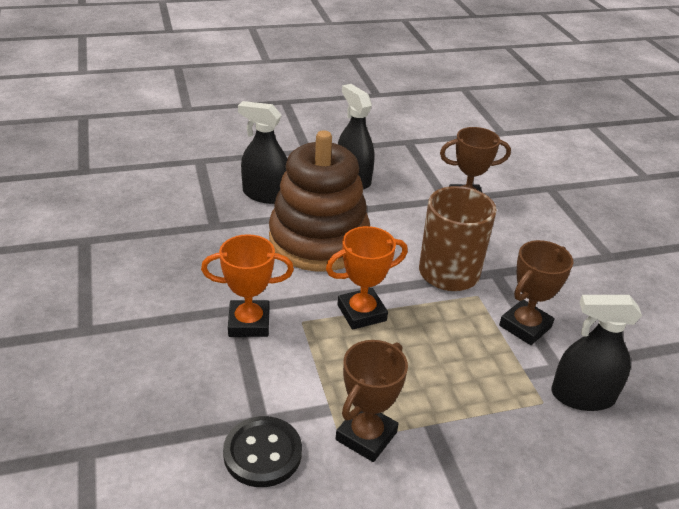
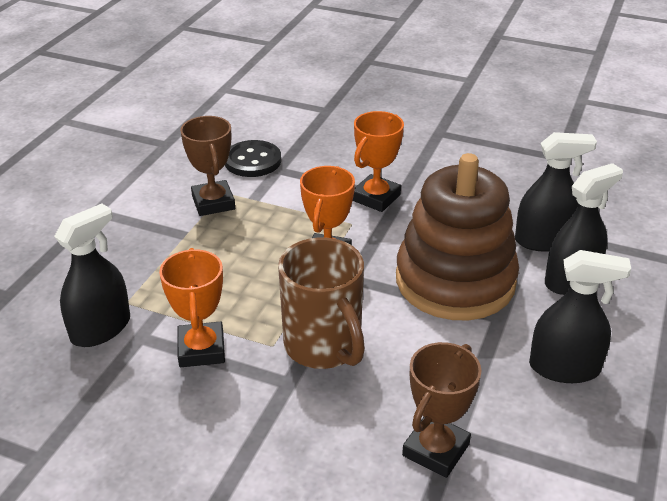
camera: 130 degrees right, 0 degrees up
brown trophy [499,240,573,345] -> orange trophy [159,248,225,367]
none -> black spray bottle [515,132,597,251]

